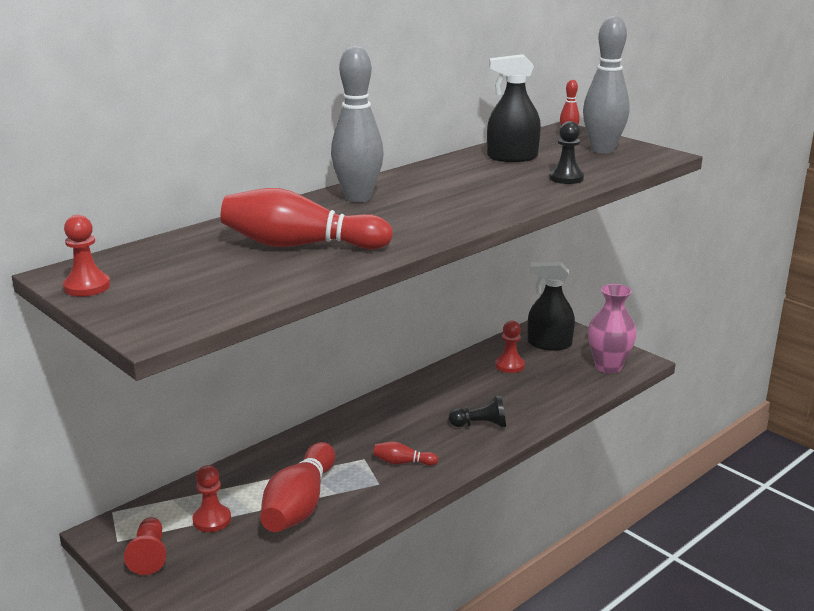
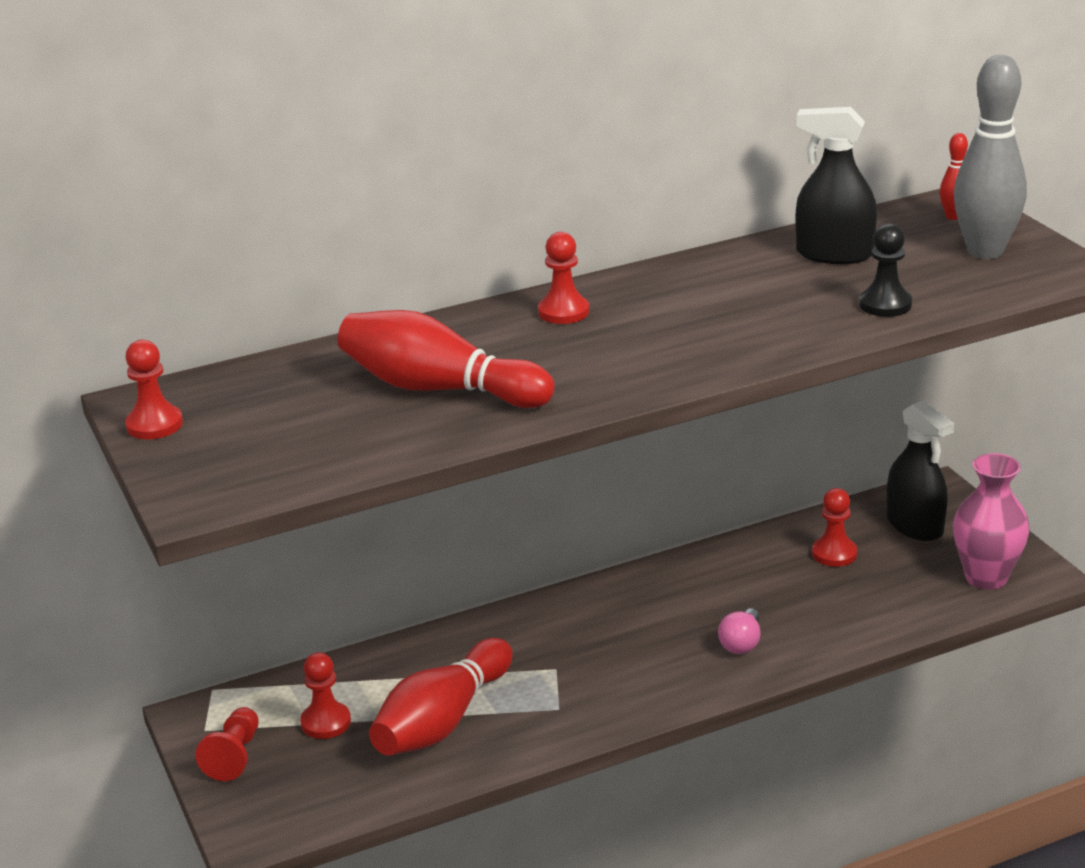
camera: 20 degrees right, 5 degrees up
grey bowling pin [331,46,384,202] -> red pawn [538,232,589,324]
red bowling pin [373,442,438,466] -> none
black pawn [449,394,506,428] -> pink light bulb [718,608,760,654]
black spray bottle [527,262,575,350] -> black spray bottle turned 150 degrees counterclockwise [886,400,954,541]

